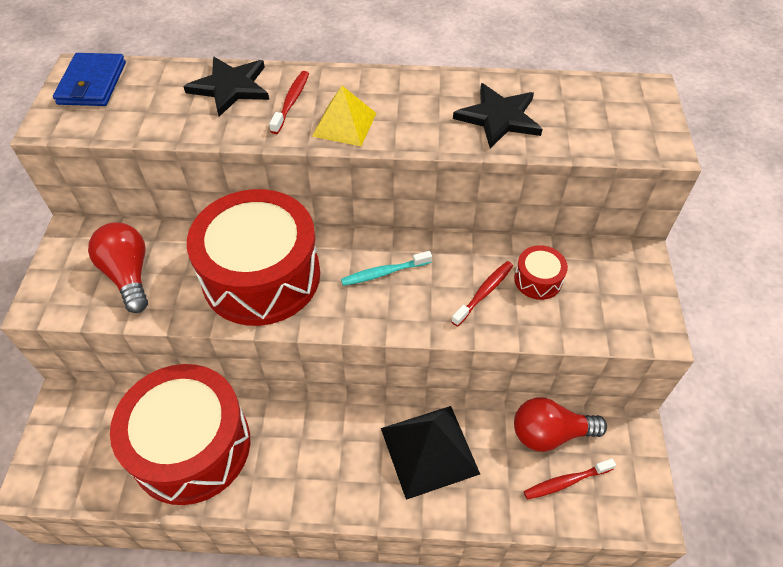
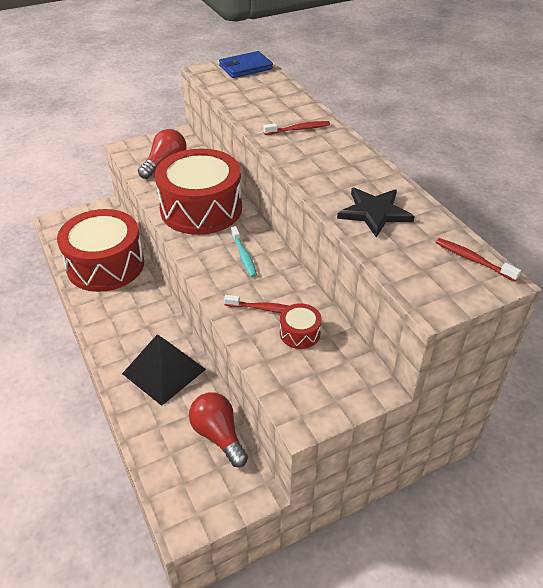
camera: 60 degrees right, 10 degrees down
black star [183,57,269,117] -> none
yellow pyramid [312,86,376,146] -> none
turquoise toothbrush [341,251,432,286] -> turquoise toothbrush turned 150 degrees counterclockwise [231,226,257,277]
red toothbrush [524,459,616,500] -> red toothbrush moved to [436,238,521,281]

